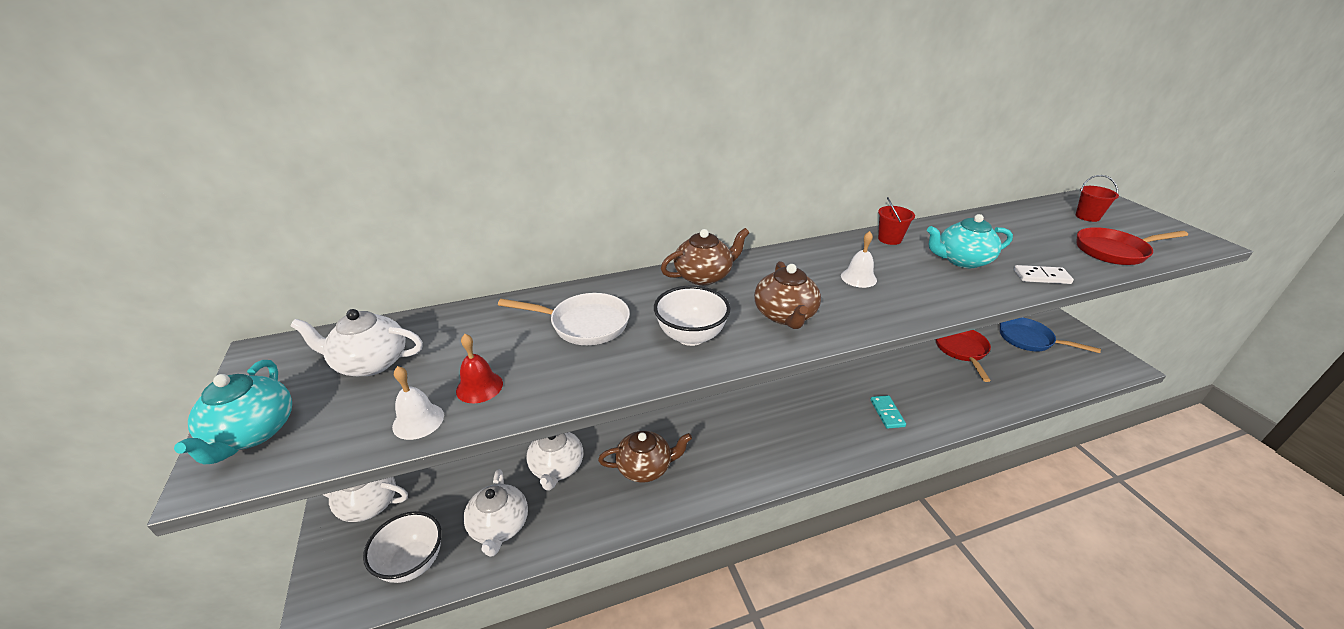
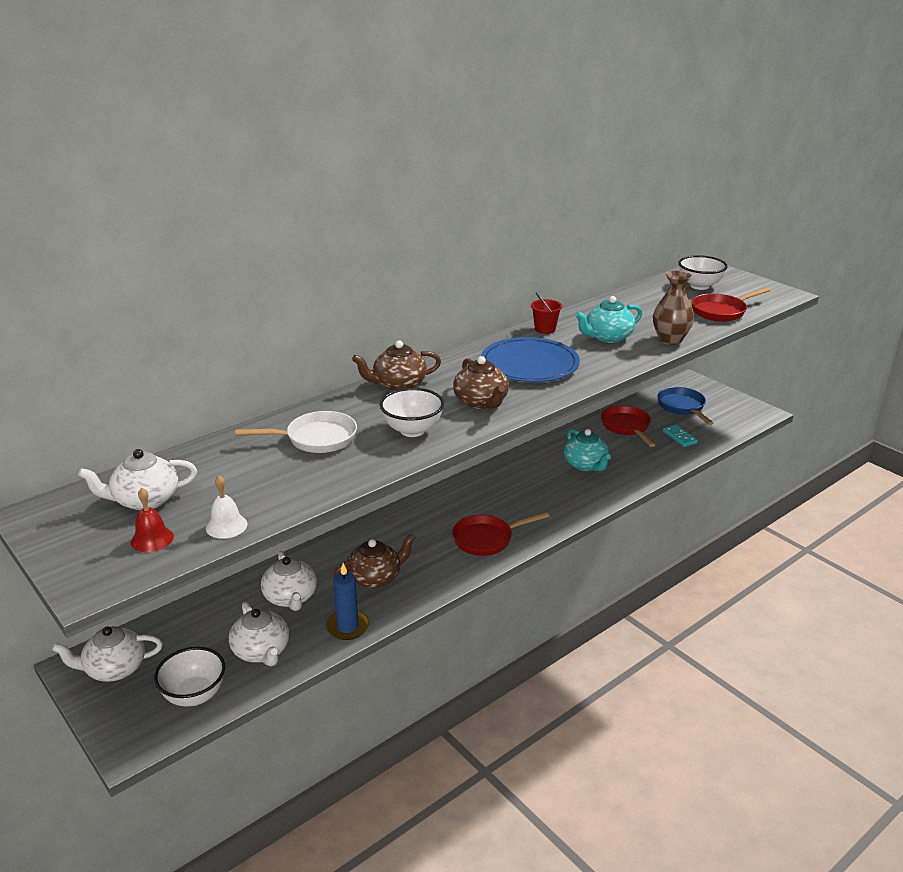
camera: 20 degrees left, 5 degrees down
turquoise teapot [174,360,292,464] -> turquoise teapot moved to [564,429,611,471]
red bell [456,334,503,403] -> red bell moved to [131,488,174,552]
brown teapot [661,228,749,285] -> brown teapot turned 150 degrees counterclockwise [352,340,441,391]
white bell [841,231,877,288] -> blue plate [481,337,580,382]
turquoise domino [870,395,906,429] -> turquoise domino moved to [663,425,698,447]
blue pan [1000,318,1101,353] -> blue pan turned 60 degrees clockwise [657,387,713,425]
white domino [1014,265,1074,284] -> brown vase [653,271,694,345]
red bucket [1076,175,1119,222] -> white bowl [679,255,728,290]
none -> blue candle [326,563,369,640]
none -> red pan [452,512,549,556]

